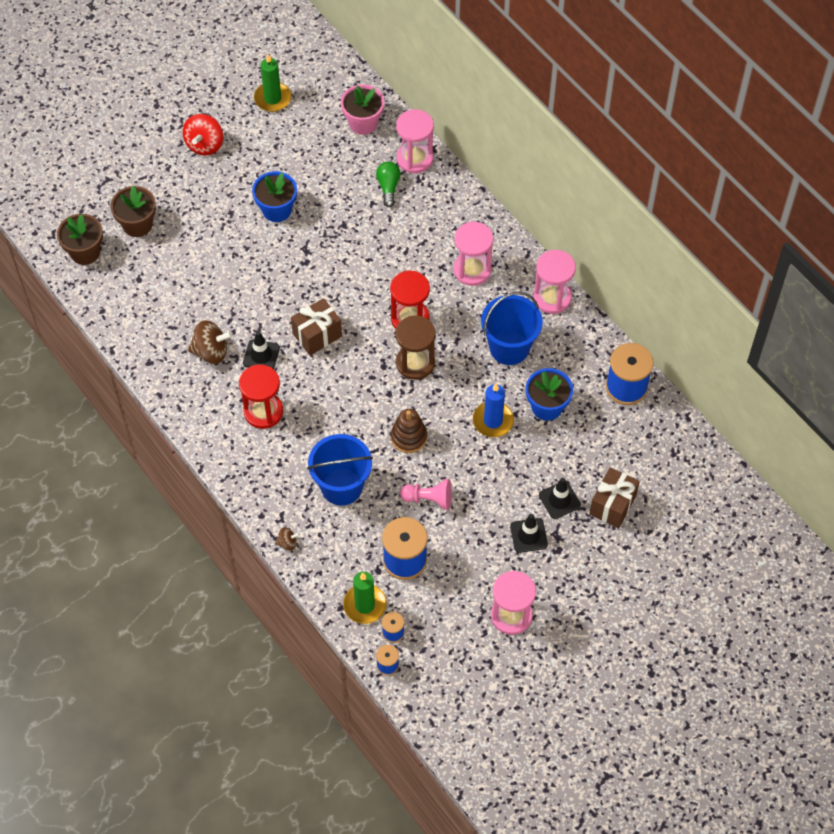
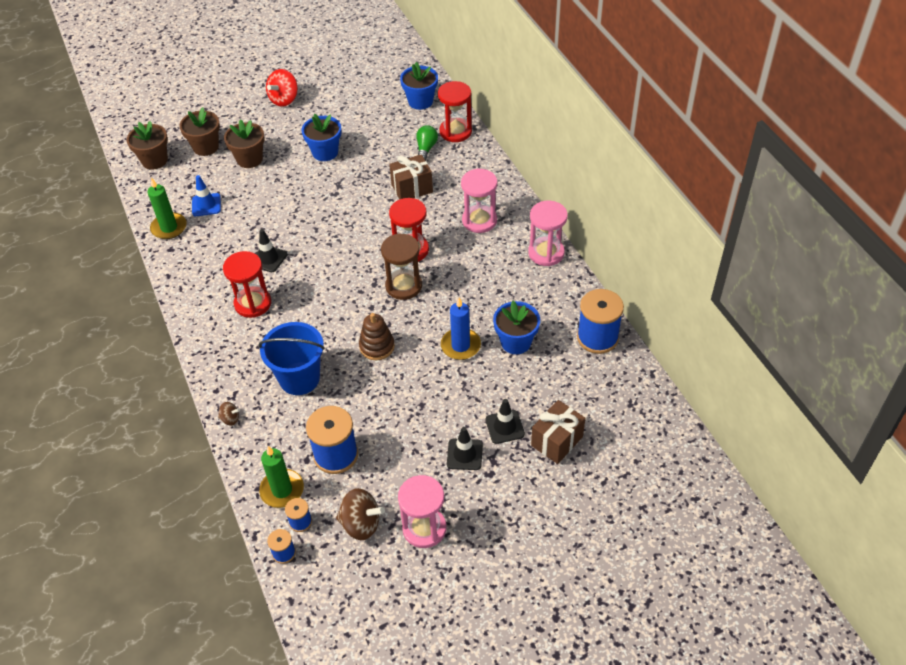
camera: 15 degrees right, 10 degrees down
brown spinning top [188,320,233,364] -> brown spinning top moved to [336,488,385,540]
green candle [254,54,291,112] -> green candle moved to [148,178,187,239]
brown gift [291,298,342,356] -> brown gift moved to [389,154,433,200]
pink flower pot [341,85,384,135] -> blue flower pot [400,62,438,110]
pink hourglass [396,109,434,173] -> red hourglass [438,81,472,142]
pink pawn [400,479,452,510] -> none
blue bucket [481,291,543,365] -> none
none -> blue traffic cone [192,175,221,216]
none -> brown flower pot [224,119,265,168]

